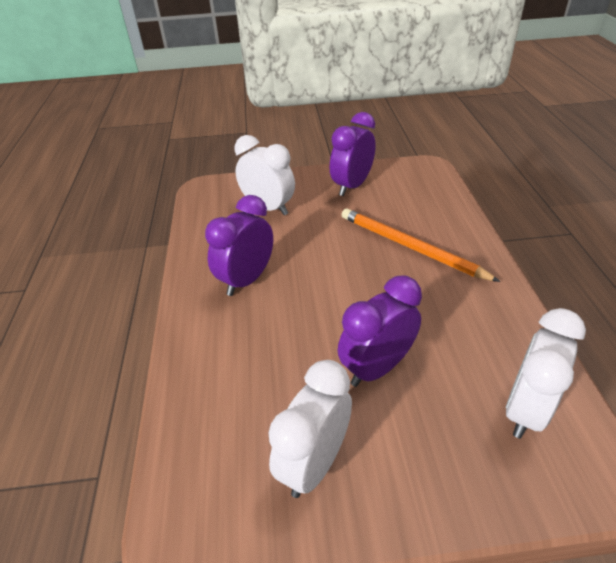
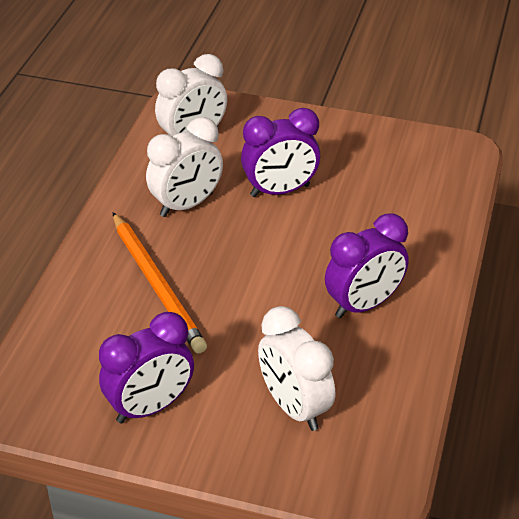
camera: 160 degrees left, 0 degrees up
white clock [269,360,352,498] -> white clock moved to [146,117,223,217]

